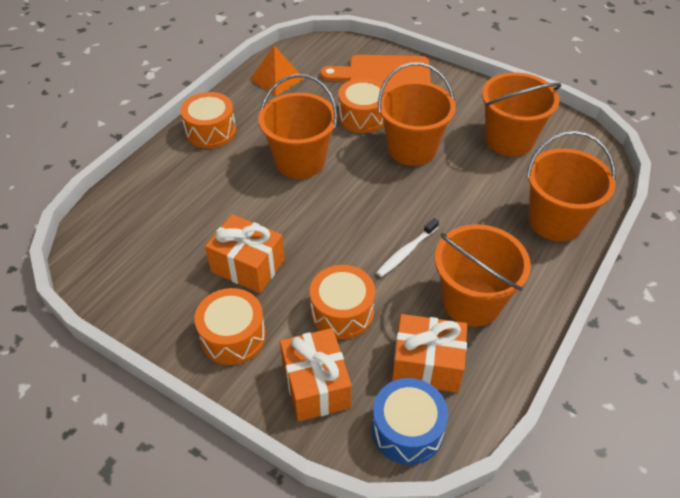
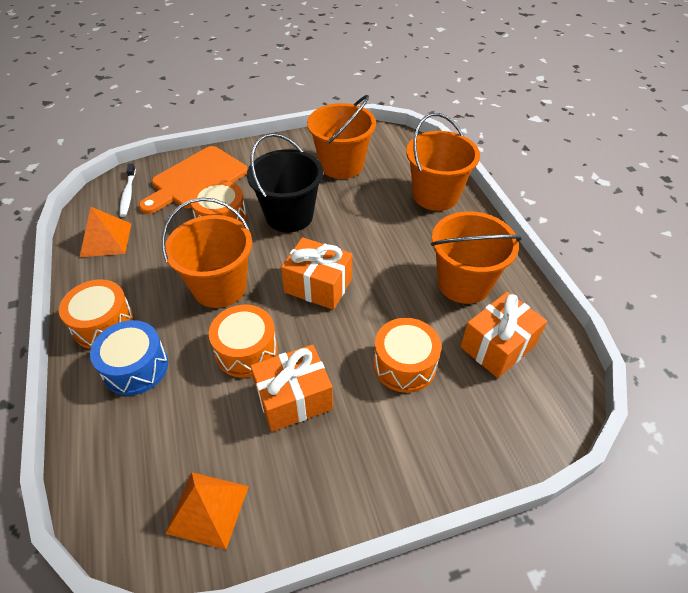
camera: 50 degrees left, 0 degrees up
orange drum [195,288,266,365] -> orange drum moved to [209,305,278,378]
orange gift [280,328,352,422] -> orange gift moved to [281,237,352,310]
blue drum [372,378,448,465] -> blue drum moved to [90,320,168,396]
white toothbrush [376,218,439,277] -> white toothbrush moved to [120,163,136,217]
orange bucket [378,62,456,166] -> black bucket [247,133,323,232]
none -> orange pyramid [165,472,249,550]

